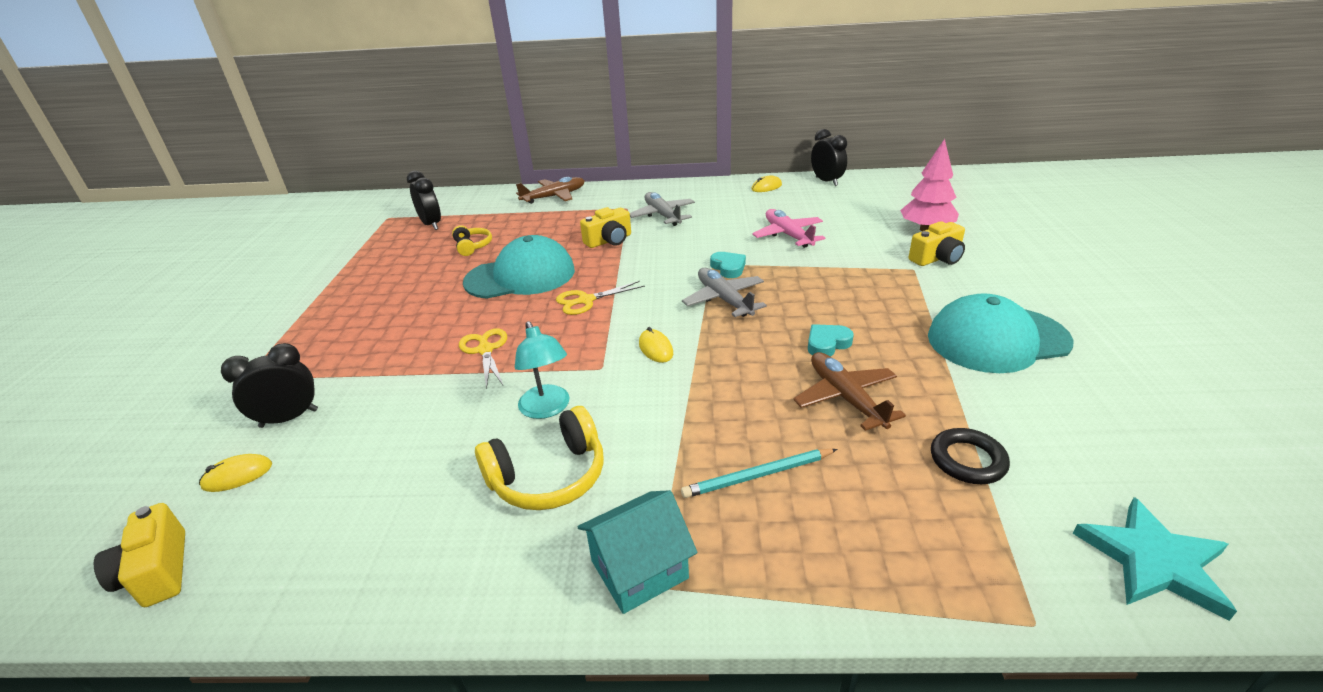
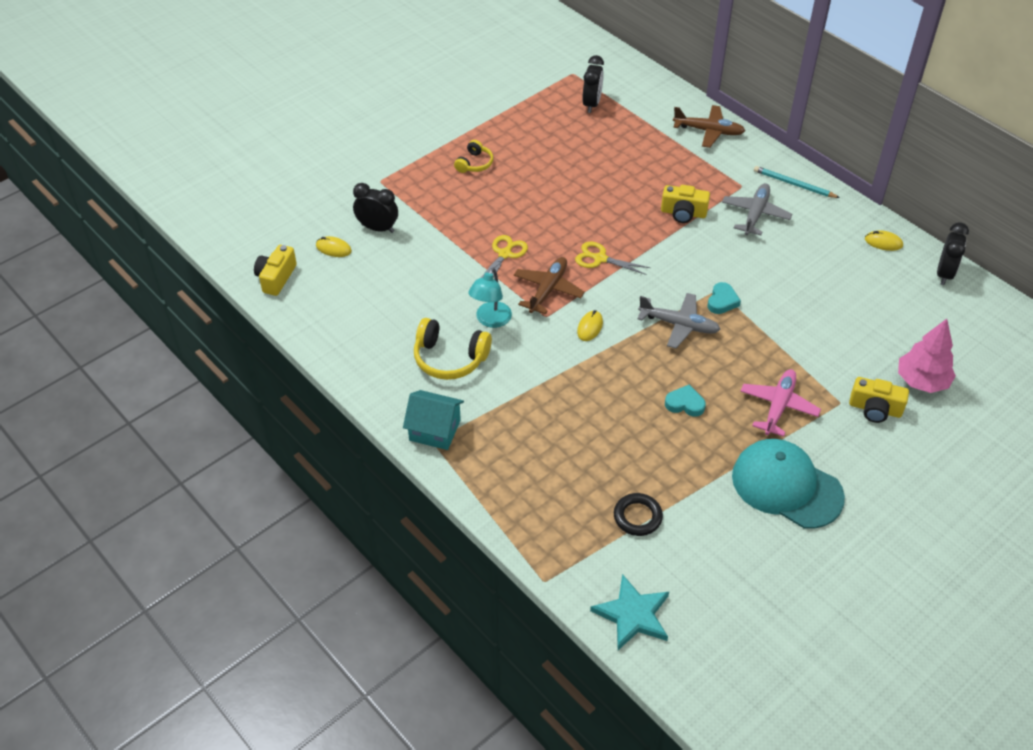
camera: 45 degrees right, 15 degrees up
yellow headphones [452,225,492,256] -> yellow headphones moved to [454,140,494,173]
turquoise cap [463,235,575,299] -> none
turquoise pencil [681,449,837,498] -> turquoise pencil moved to [754,166,840,198]
grey plane [682,268,767,317] -> grey plane turned 90 degrees clockwise [637,293,721,349]
pink plane [752,209,825,248] -> pink plane moved to [740,369,821,437]
brown plane [793,352,906,431] -> brown plane moved to [514,257,585,314]

